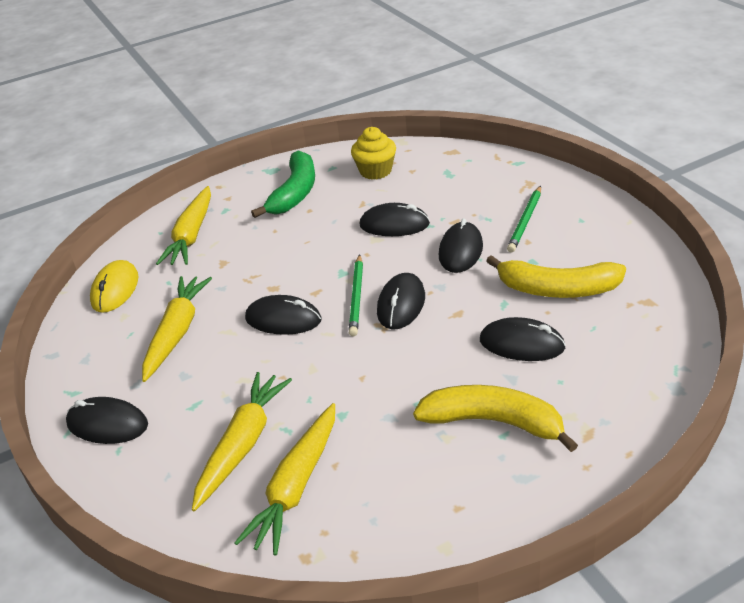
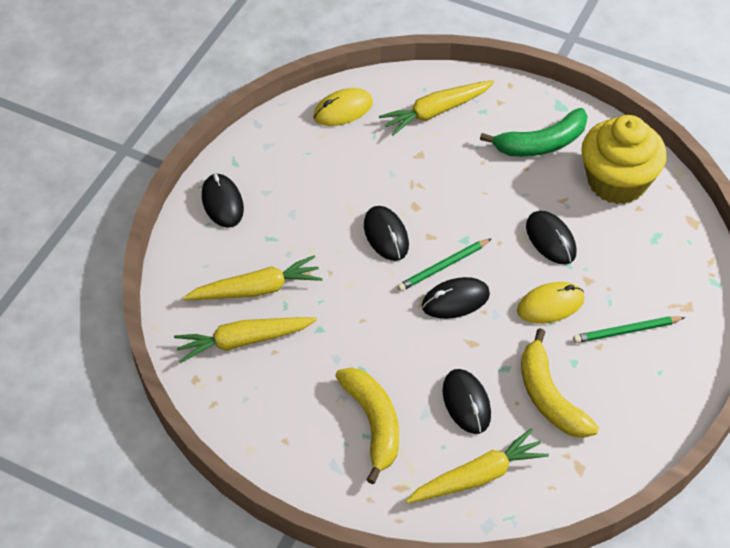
camera: 50 degrees right, 15 degrees up
yellow carrot [142,276,212,382] -> yellow carrot moved to [406,428,549,503]
yellow cupcake [351,127,396,180] -> yellow cupcake [581,115,667,204], size x1.77
black mouse [439,218,483,273] -> yellow mouse [517,282,584,324]

